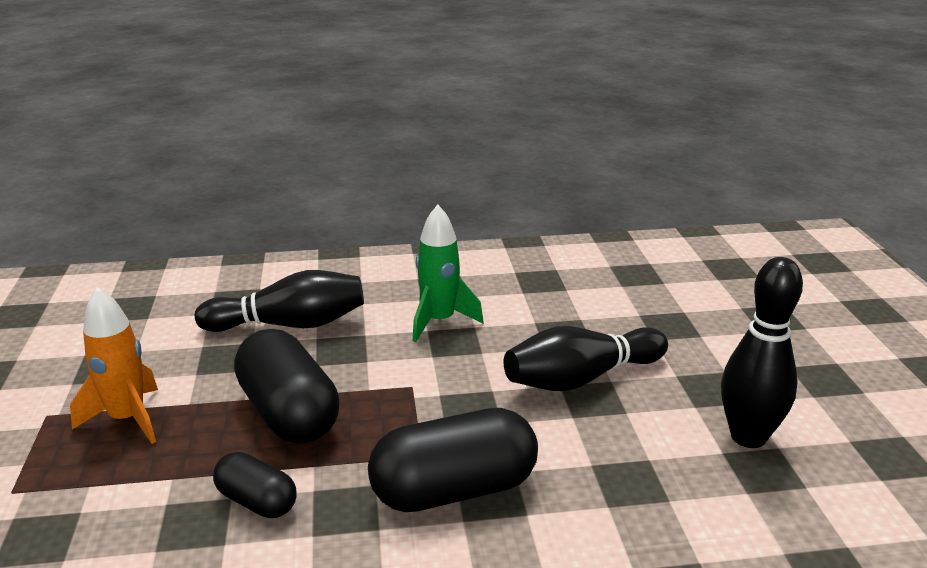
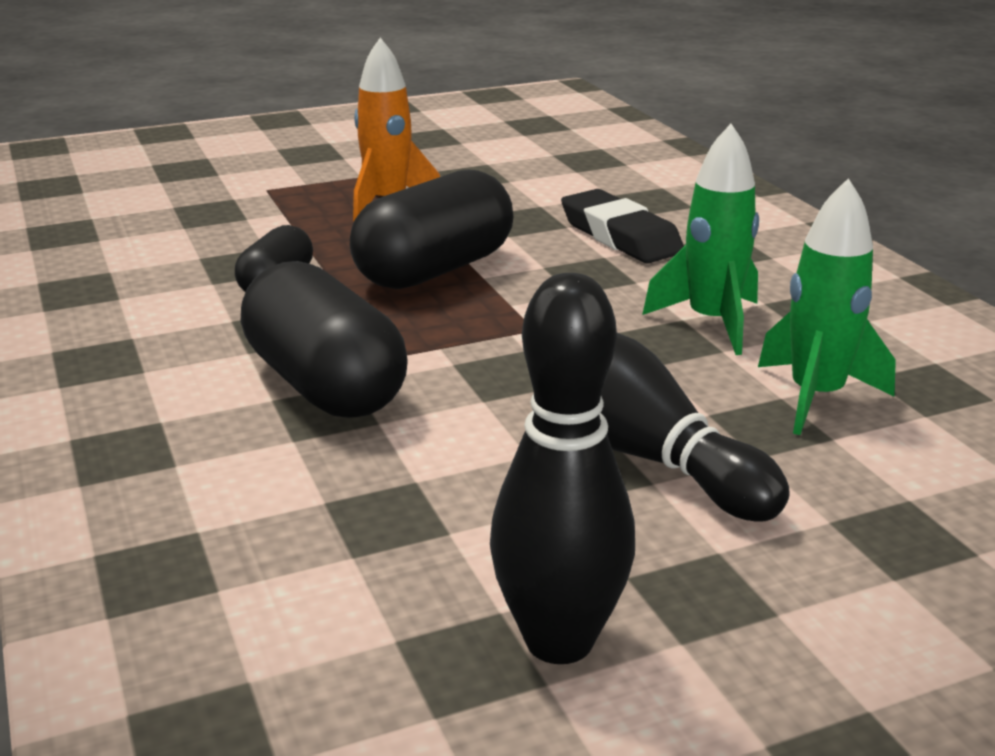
camera: 75 degrees right, 0 degrees up
black bowling pin [195,270,364,332] -> black eraser [561,189,684,263]
none -> green rocket [758,178,896,435]

